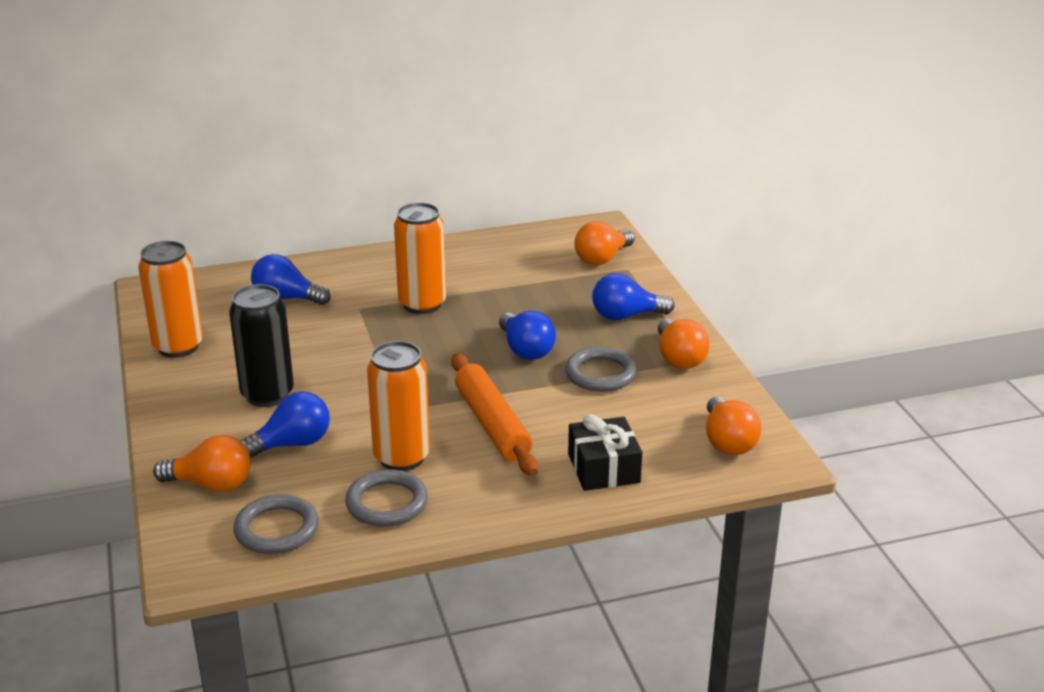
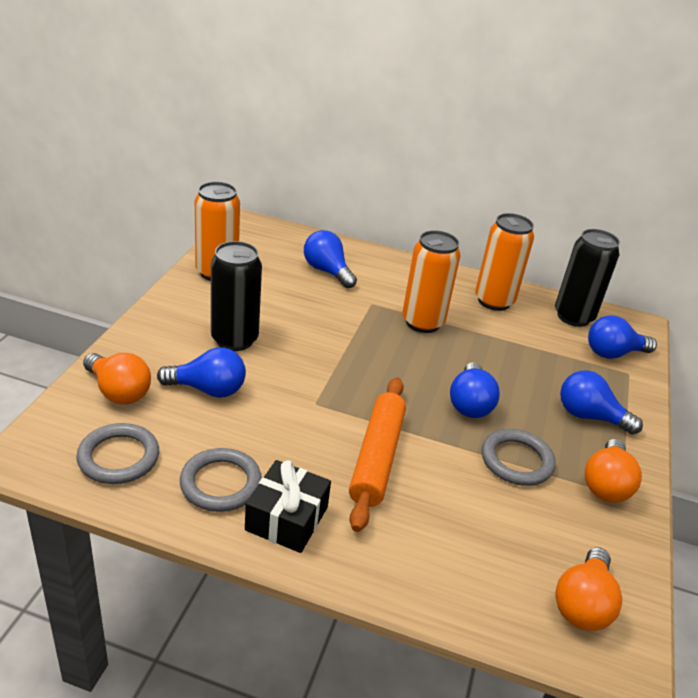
camera: 30 degrees right, 5 degrees up
orange can [367,341,430,471] -> orange can moved to [475,213,534,311]
black gift [568,414,642,491] -> black gift moved to [245,460,331,553]
orange light bulb [574,221,635,265] -> blue light bulb [588,315,657,359]
none -> black can [555,229,620,327]

